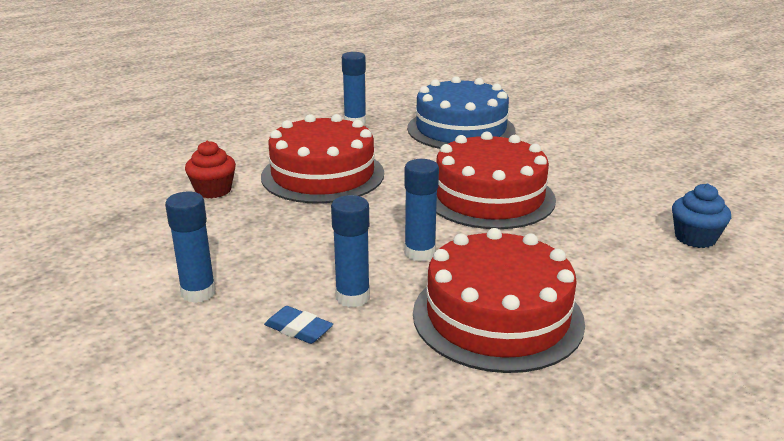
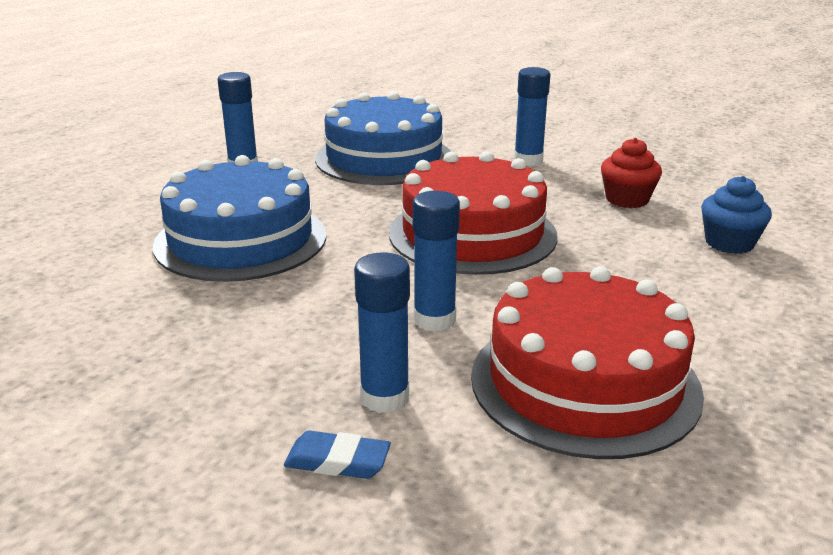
camera: 20 degrees left, 0 degrees up
blue glue stick [165,191,216,303] -> blue glue stick moved to [514,67,551,166]
red cupcake [185,141,236,199] -> red cupcake moved to [601,138,662,208]
red cake [261,114,384,204] -> blue cake [153,155,326,282]

